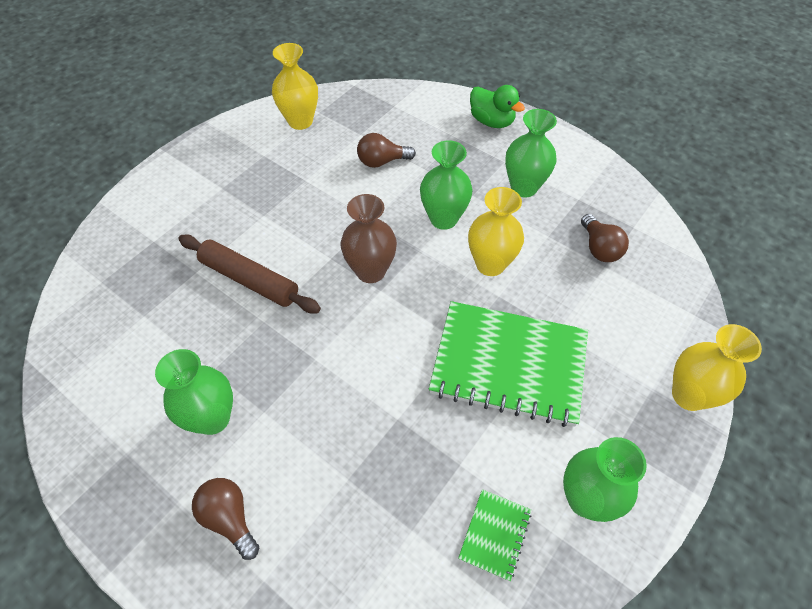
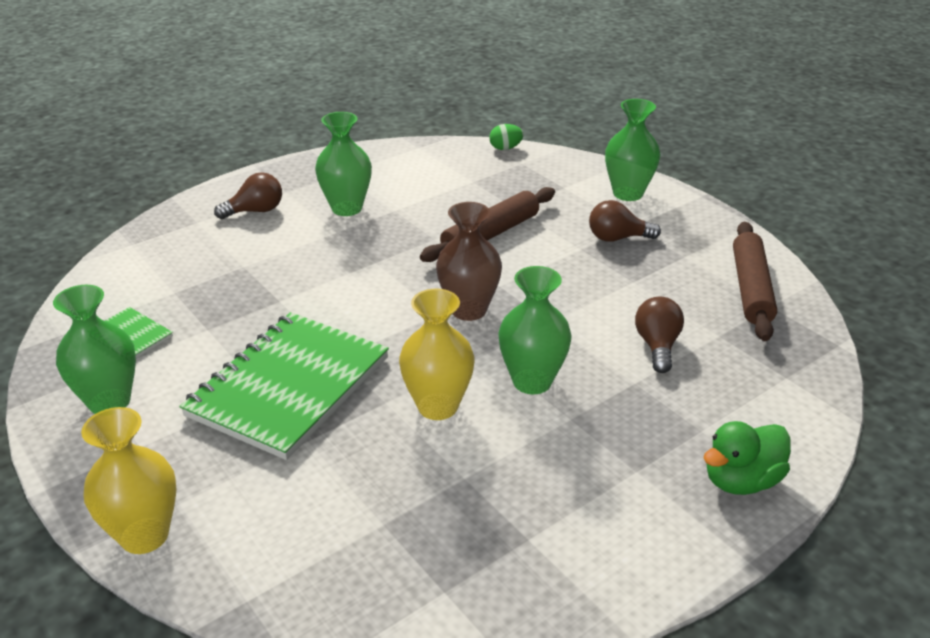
camera: 105 degrees right, 20 degrees down
yellow vase [272,43,318,130] -> brown rolling pin [733,222,777,341]
green vase [505,109,557,197] -> green vase moved to [605,99,660,201]
brown light bulb [581,214,629,262] -> brown light bulb moved to [589,200,661,242]
none -> green egg [489,124,523,150]

